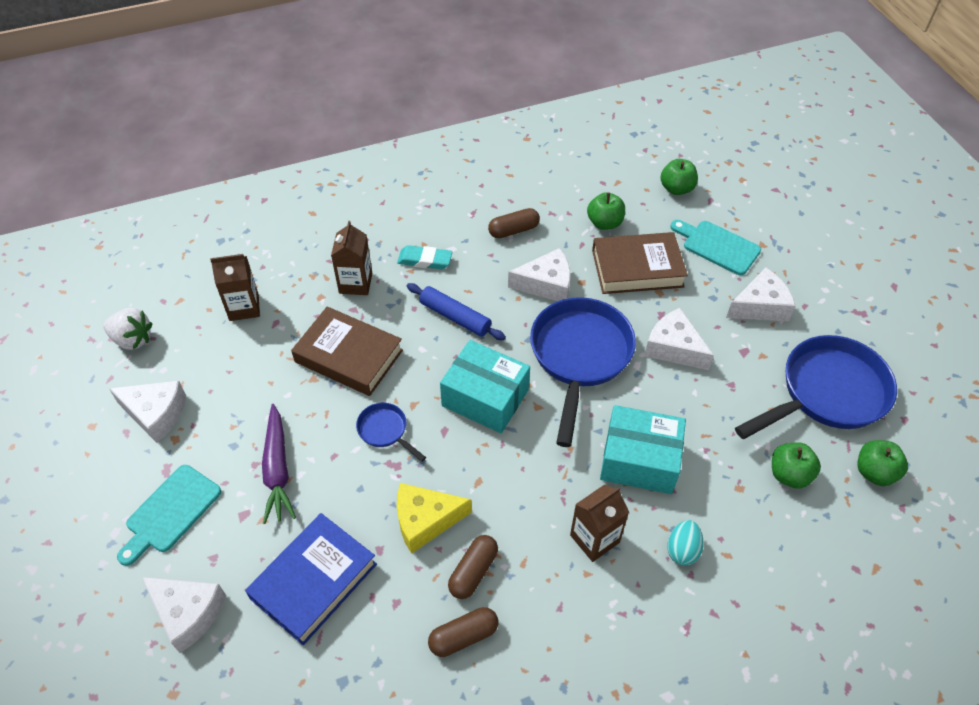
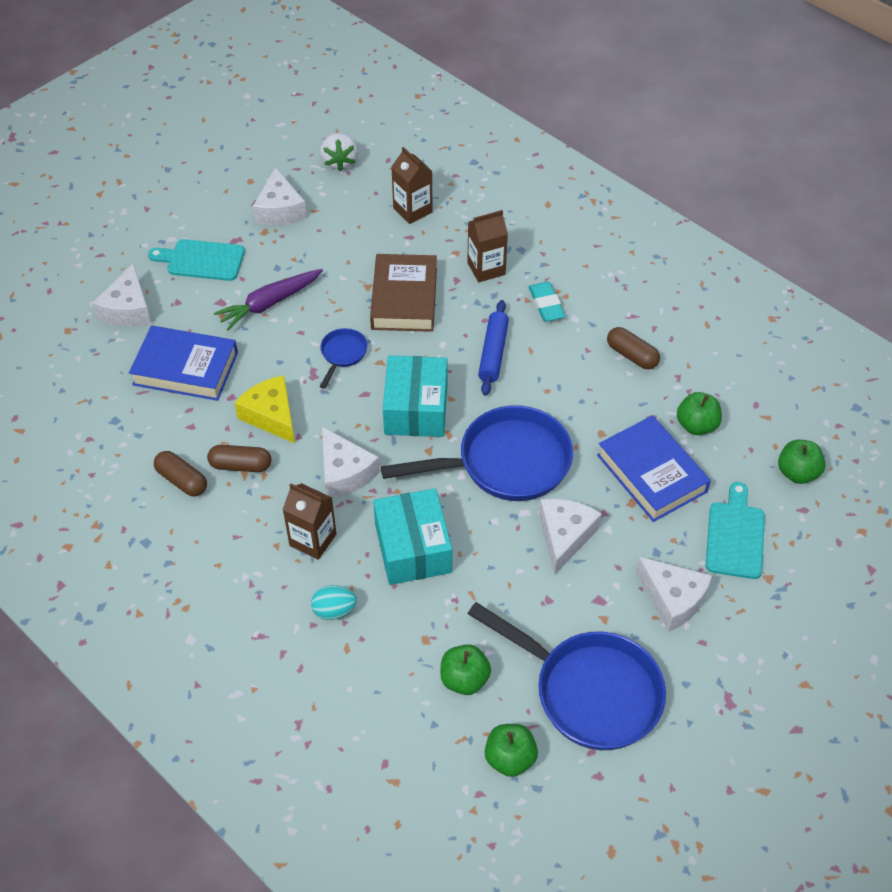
camera: 65 degrees right, 0 degrees up
white cheese [508,248,571,301] -> white cheese moved to [322,427,380,498]
brown book [592,232,688,294] -> blue book [597,415,711,522]

